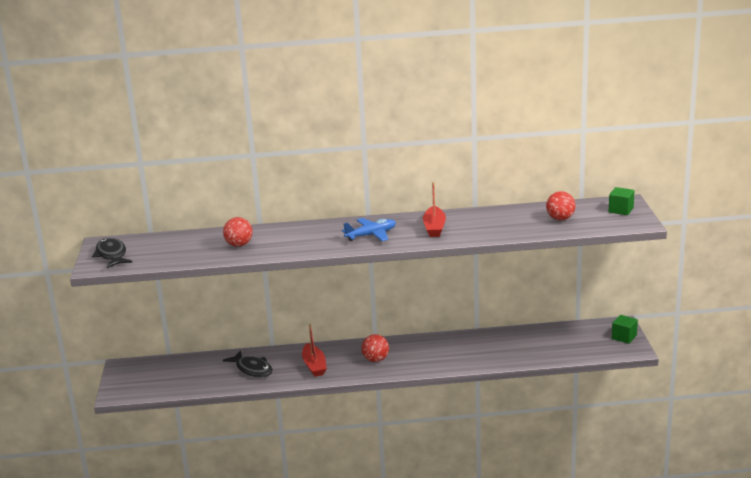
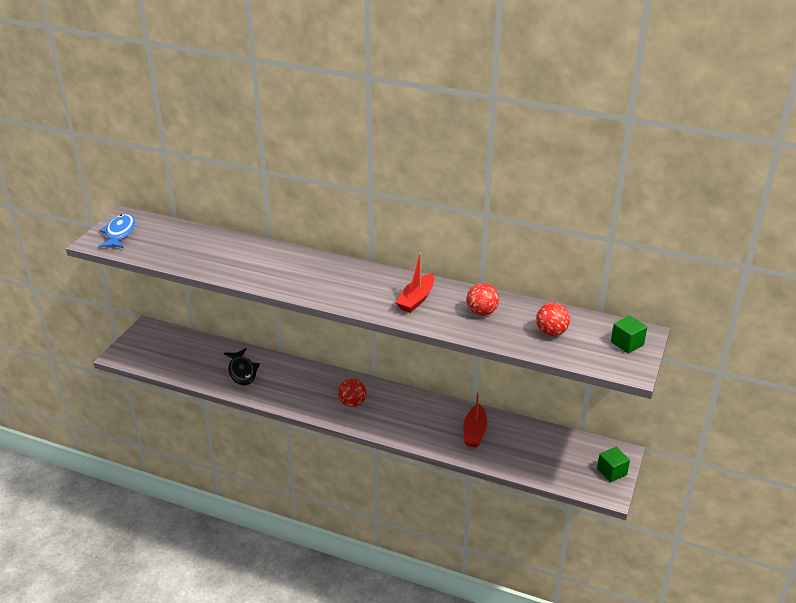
camera: 25 degrees right, 10 degrees up
black fish [92,238,132,268] -> blue fish [98,214,136,248]
red ball [223,217,253,247] -> red ball moved to [466,283,499,316]
red boat [302,324,327,377] -> red boat moved to [463,392,487,448]
blue plane [342,218,396,241] -> none

